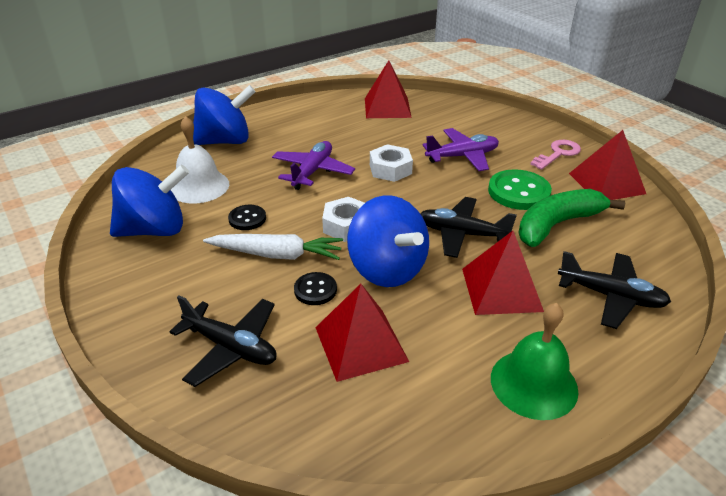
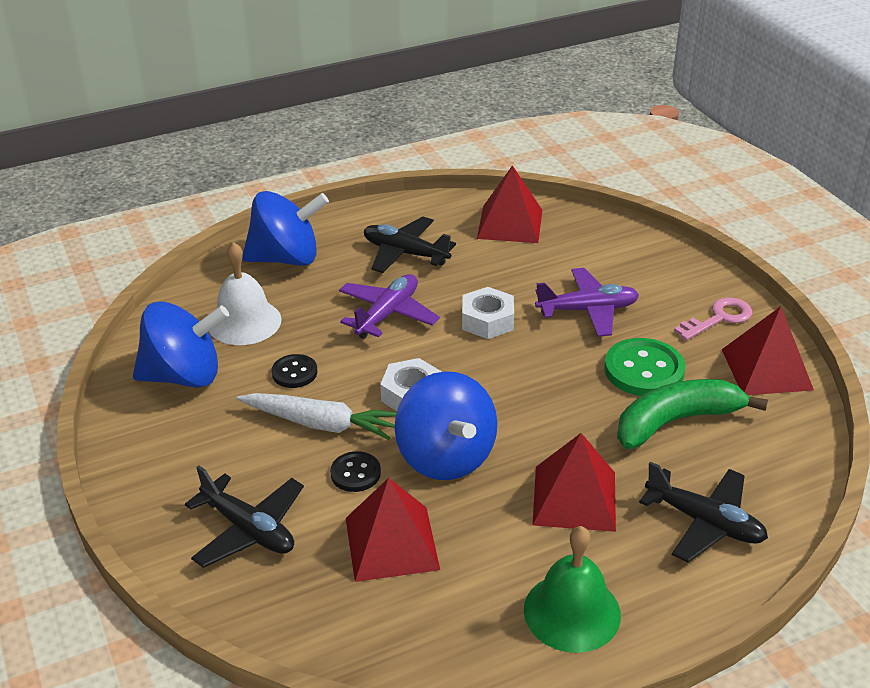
camera: 10 degrees right, 0 degrees up
black plane [420,197,517,258] -> black plane moved to [364,216,456,273]

